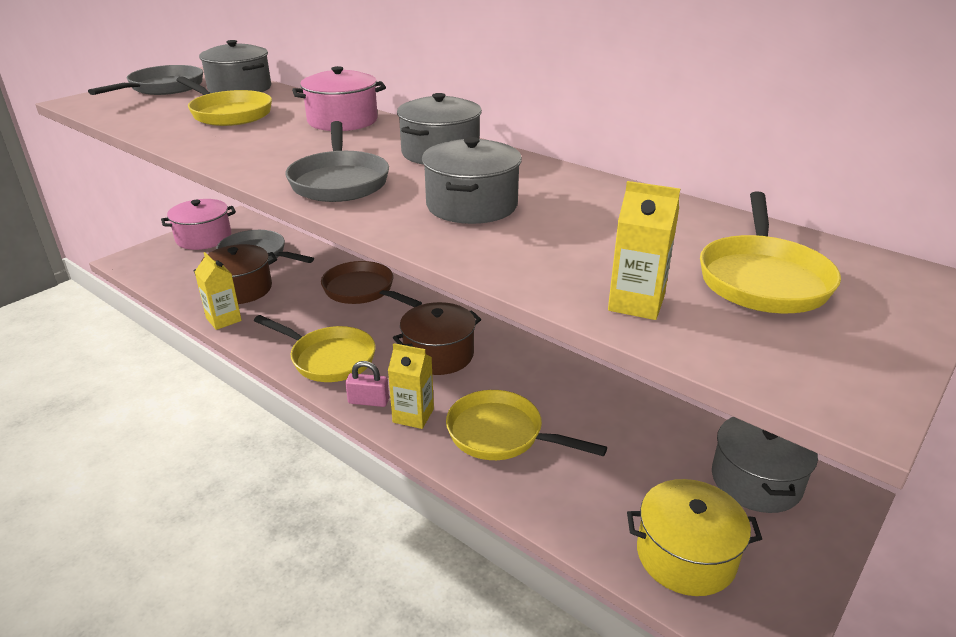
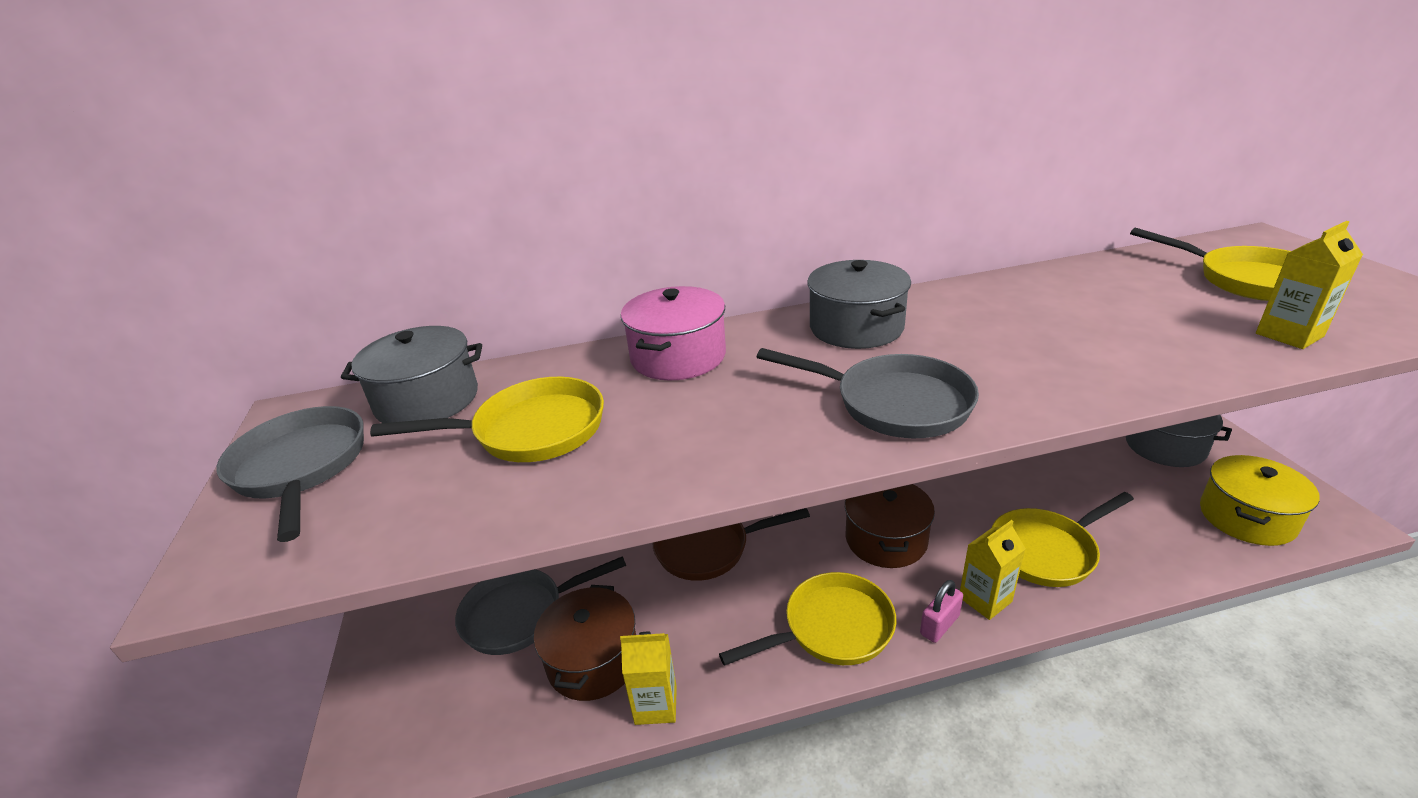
camera: 50 degrees left, 0 degrees up
pink pot [161,199,236,250] -> none
grey pot [422,137,522,224] -> none

